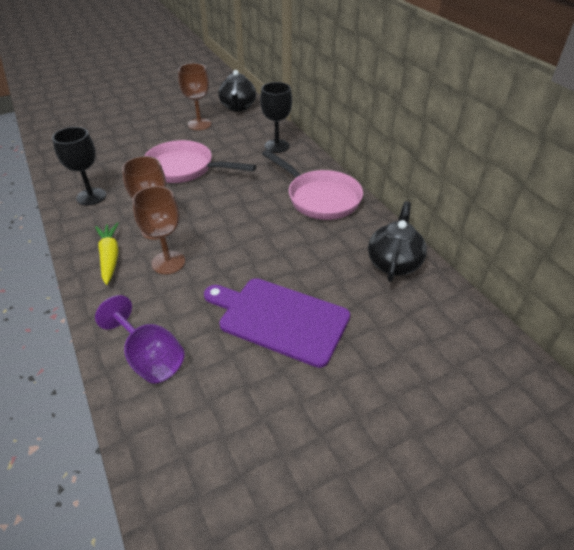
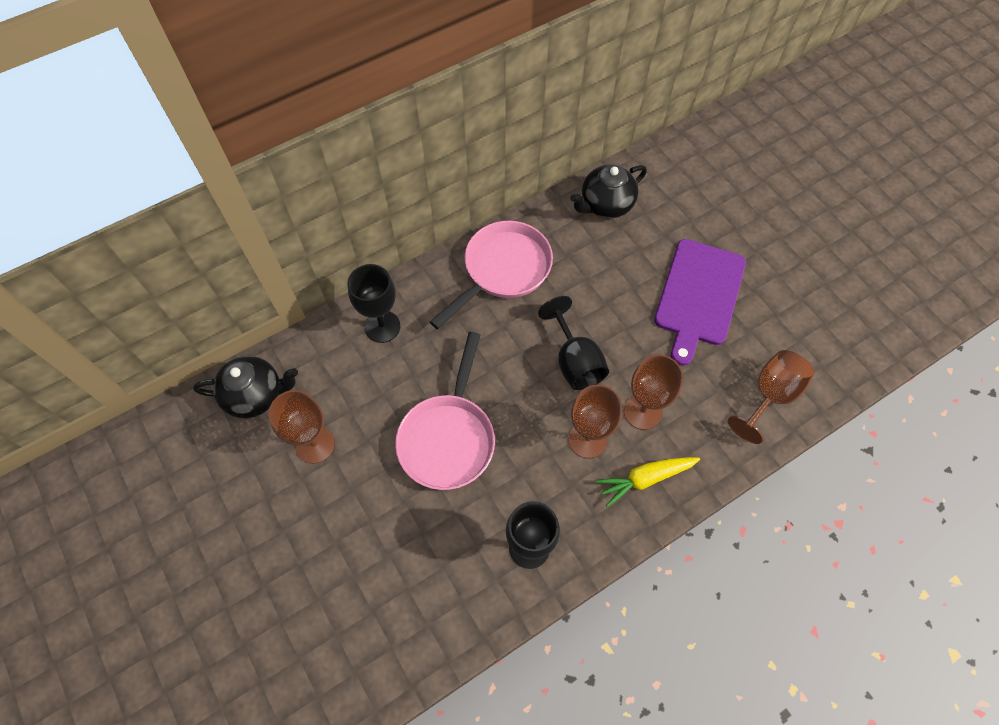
camera: 95 degrees left, 20 degrees up
purple goblet [95,295,185,384] -> brown goblet [727,350,814,444]
black teapot [368,202,427,282] -> black teapot turned 45 degrees counterclockwise [570,165,647,218]
none -> black goblet [538,296,609,390]

